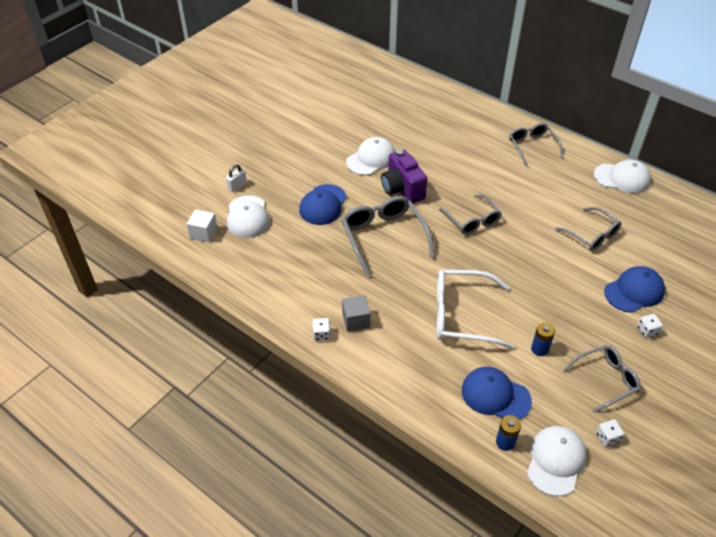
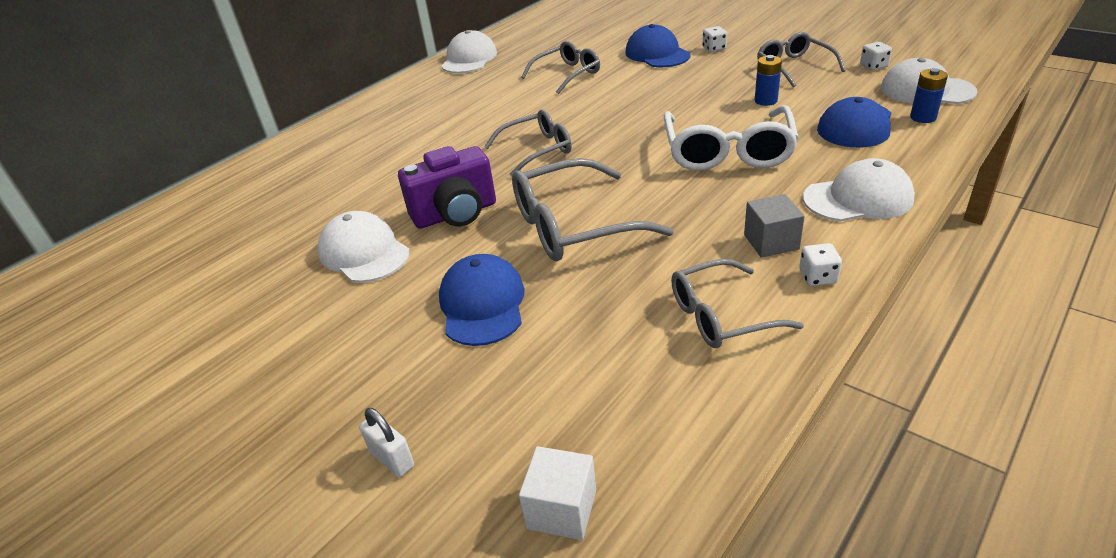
camera: 85 degrees left, 10 degrees down
white cap [227,195,270,238] -> white cap moved to [803,158,915,222]
blue cap [299,184,347,225] -> blue cap turned 120 degrees counterclockwise [439,254,525,346]
grey glasses [509,123,563,166] -> grey glasses moved to [671,259,804,348]

